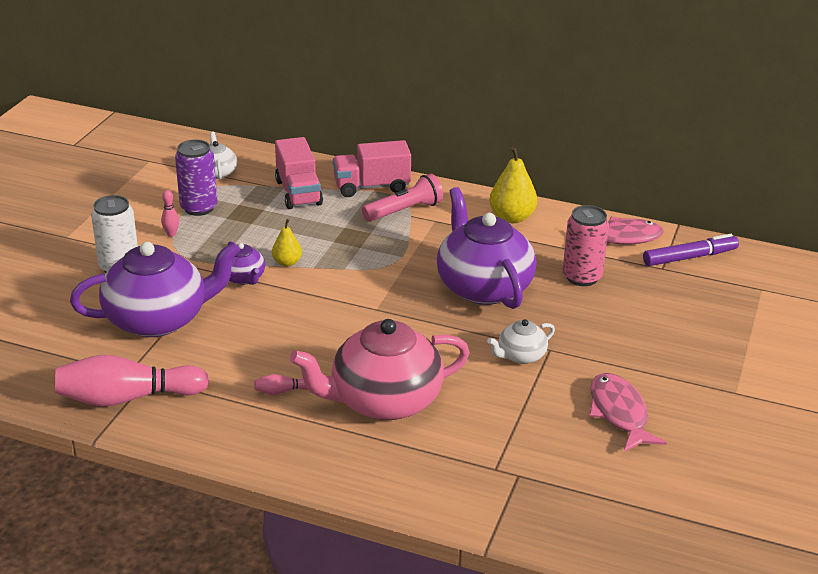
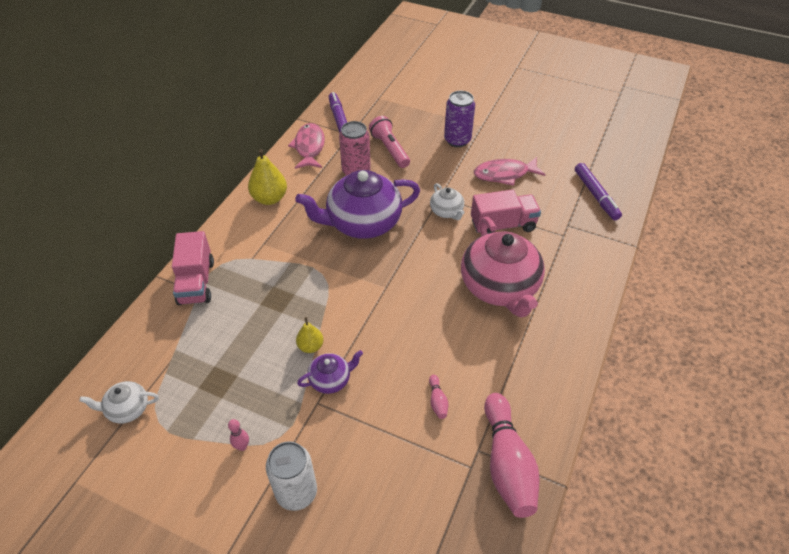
camera: 85 degrees left, 15 degrees up
purple teapot [70,242,240,337] -> none
purple can [175,139,218,216] -> purple can moved to [444,91,475,147]
pink bowling pin [254,374,308,395] -> pink bowling pin moved to [429,375,448,419]
pink truck [275,137,323,209] -> pink truck moved to [471,189,541,234]
pink flashlight [362,174,443,222] -> pink flashlight moved to [369,116,410,168]
none -> purple marker [575,163,622,220]

